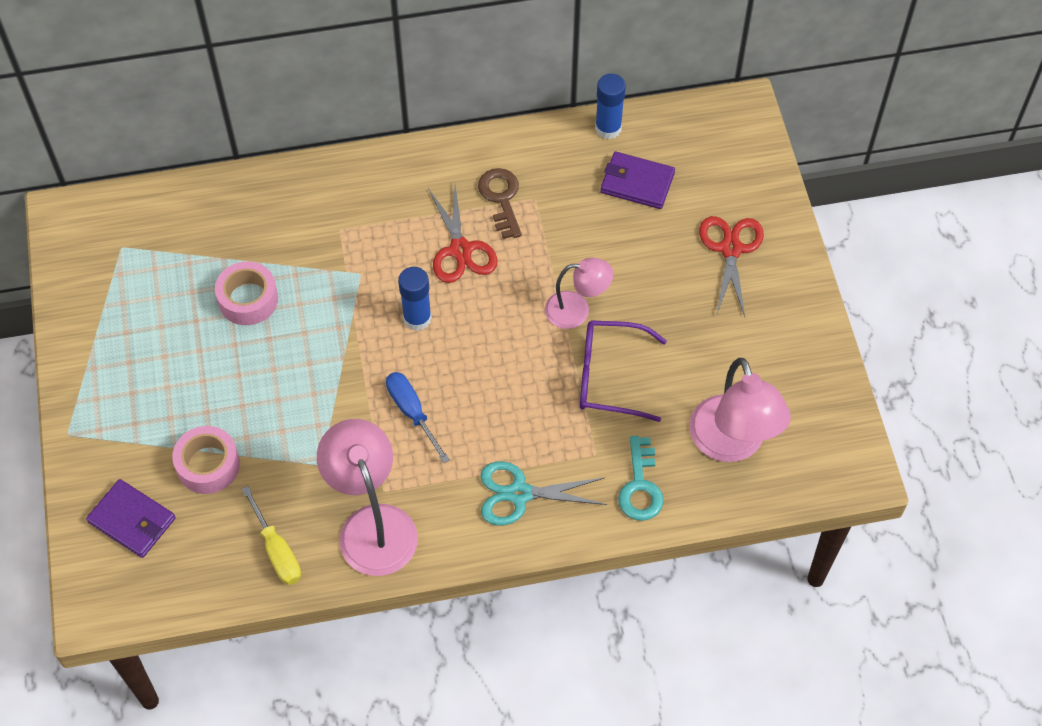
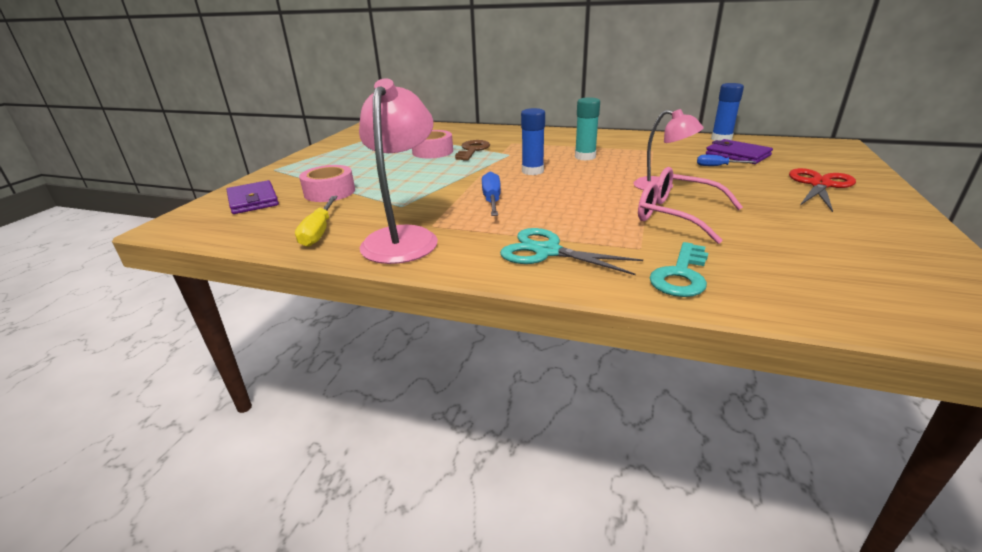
camera: 30 degrees right, 30 degrees down
red scissors [428,185,498,283] -> turquoise glue stick [575,97,600,161]
brown key [478,168,522,239] -> brown key moved to [455,140,490,161]
purple glasses [580,320,667,422] -> pink glasses [638,167,743,244]
pink lamp [689,358,791,462] -> none
none -> blue screwdriver [697,155,756,166]

